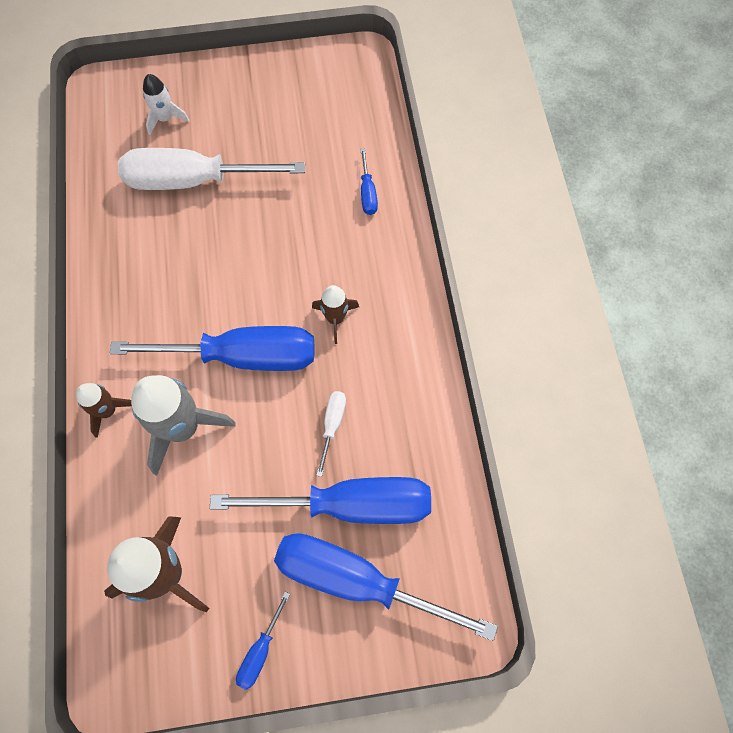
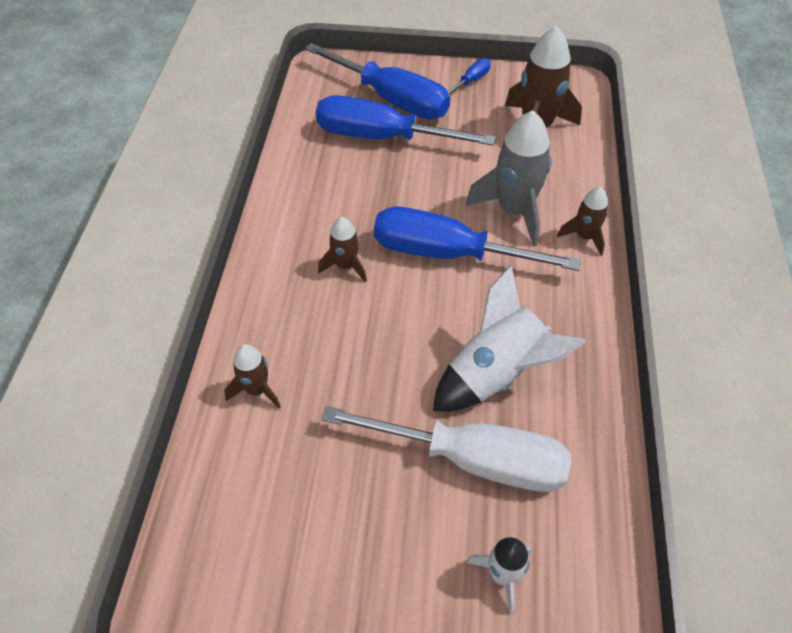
camera: 165 degrees left, 15 degrees down
white screwdriver [316,391,346,477] -> none
blue screwdriver [360,148,378,215] -> brown rocket [224,344,281,409]
none -> white rocket [433,265,586,411]

